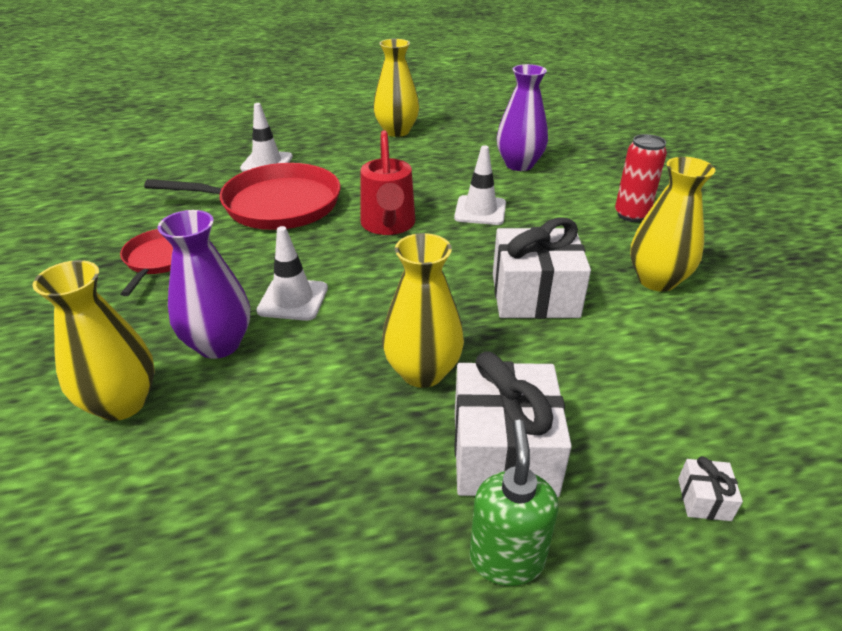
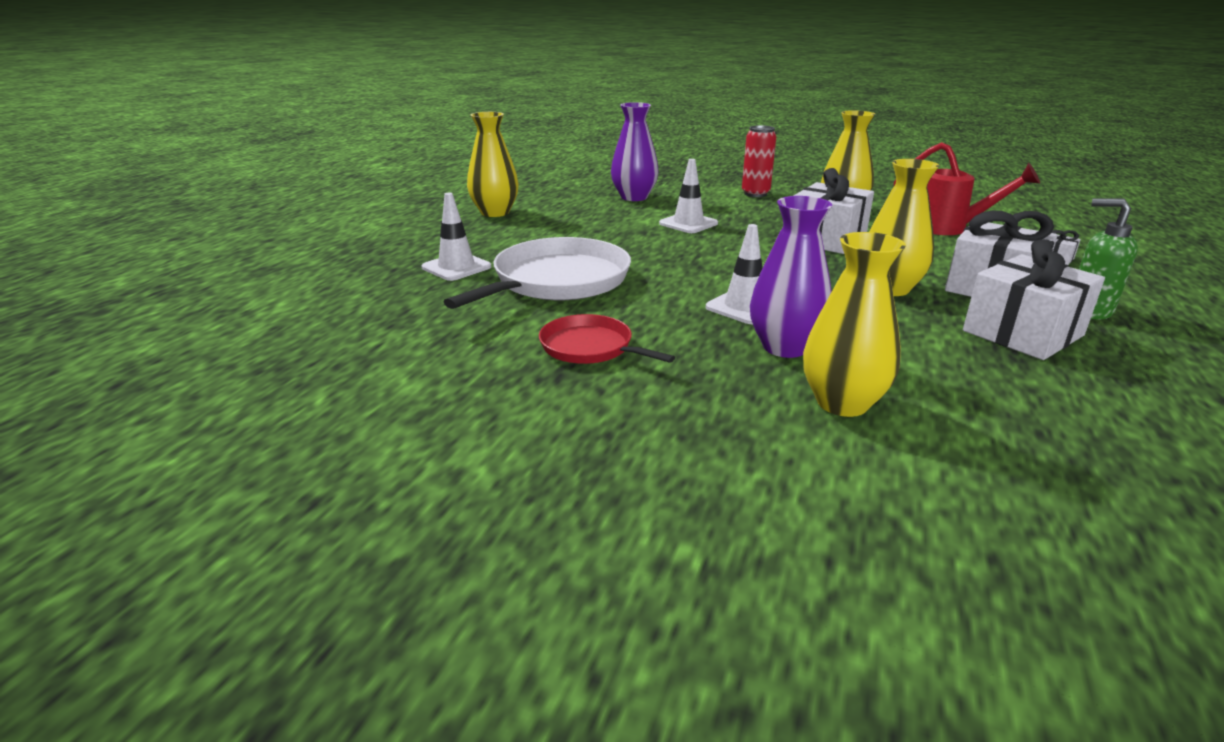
camera: 55 degrees left, 10 degrees down
red pan [144,163,340,230] -> white pan [443,237,631,309]
red watering can [361,130,415,235] -> red watering can moved to [894,142,1040,235]
none -> white gift [963,239,1105,360]

